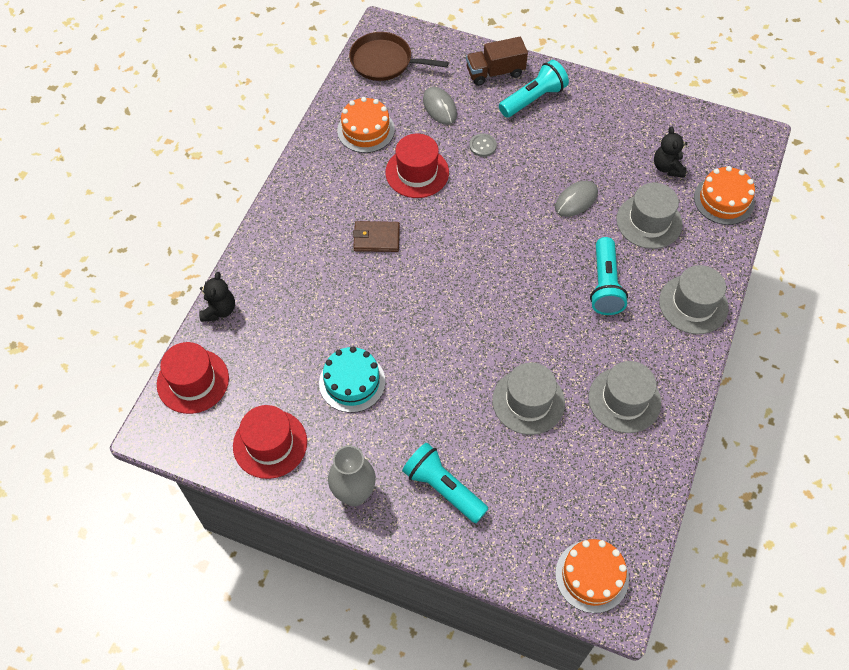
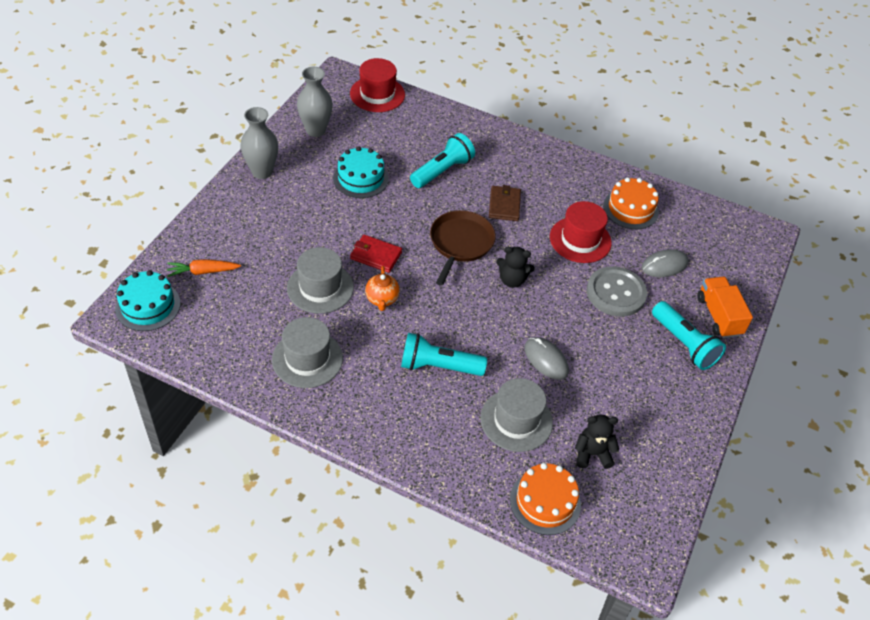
camera: 90 degrees right, 10 degrees down
black teddy bear [199,272,235,322] -> black teddy bear moved to [496,247,535,288]
red hat [233,405,307,479] -> grey vase [297,67,333,137]
brown pan [349,32,449,81] -> brown pan moved to [430,210,496,286]
turquoise flashlight [402,442,488,523] -> turquoise flashlight moved to [410,133,475,188]
brown truck [466,37,528,86] -> orange truck [697,277,753,338]
grey button [469,133,497,157] -> grey button [587,266,647,317], size x2.11
orange cake [555,539,629,613] -> turquoise cake [115,270,180,331]
grey hat [659,265,729,334] -> none
none -> orange carrot [167,259,241,277]
none -> red wallet [350,235,402,273]
none -> orange teapot [365,266,400,311]

